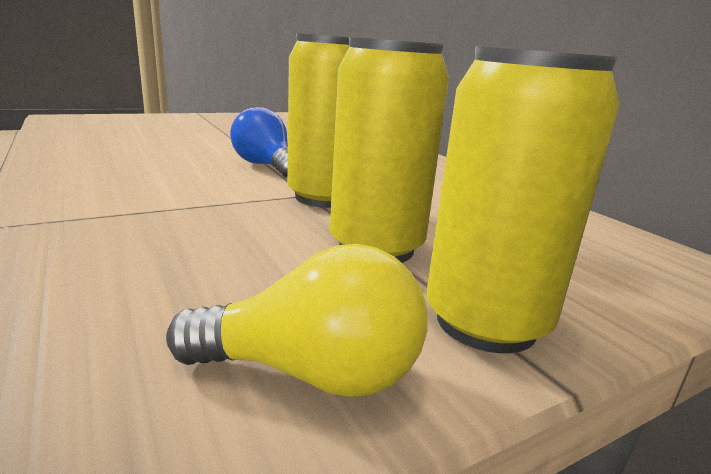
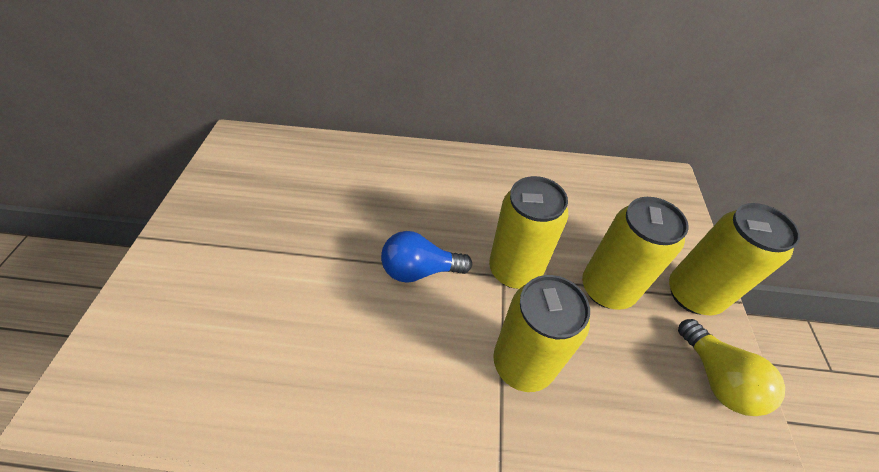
camera: 55 degrees left, 30 degrees up
yellow light bulb [166,244,427,397] -> yellow light bulb turned 120 degrees clockwise [678,319,785,416]
none -> yellow can [493,275,590,392]

